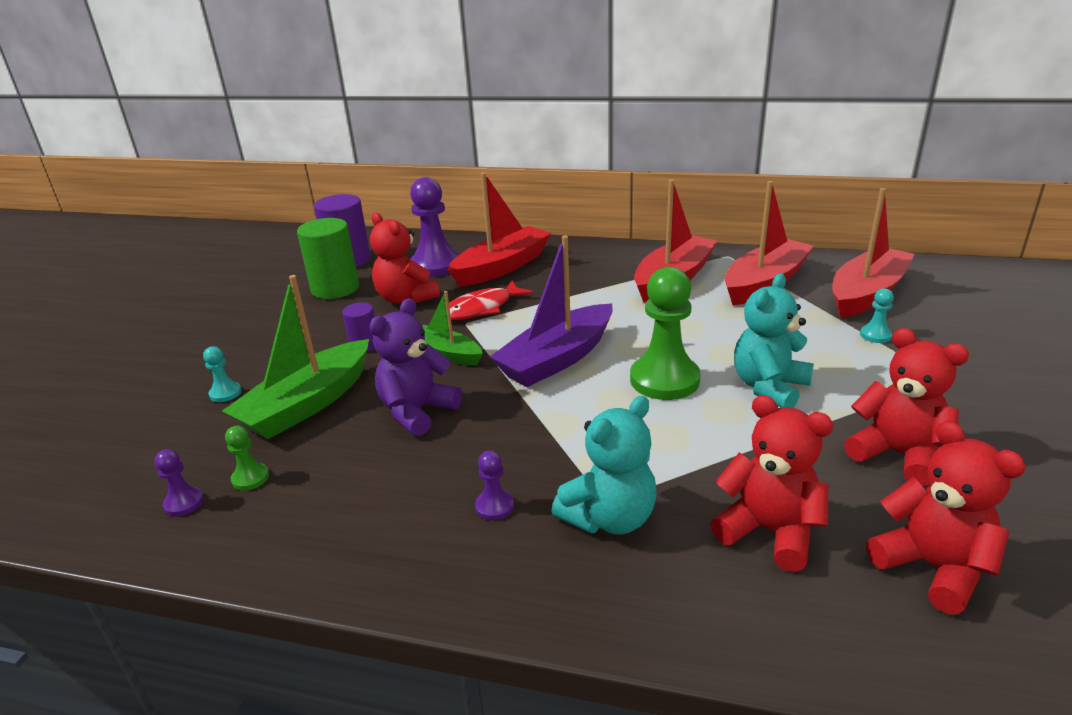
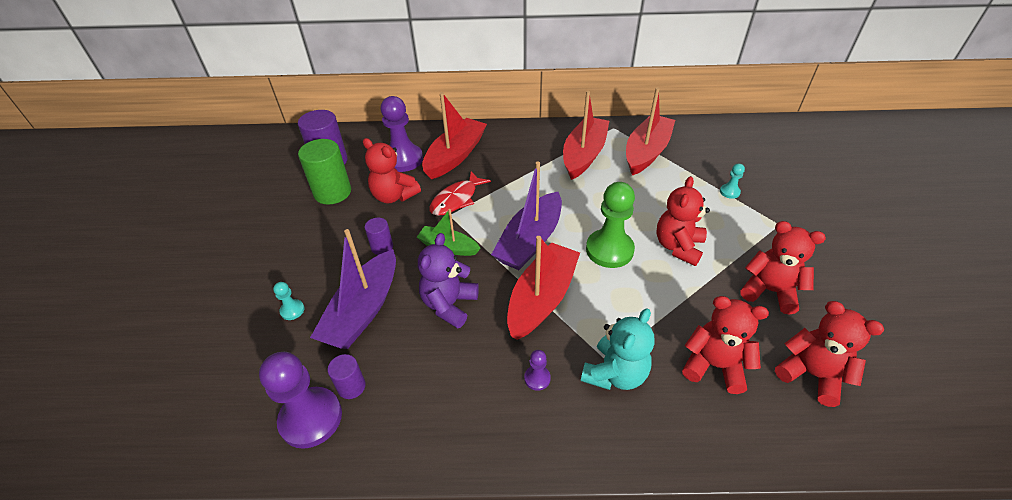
camera: 15 degrees left, 15 degrees up
purple pawn [155,449,204,516] -> purple pawn [259,352,342,449], size x2.21
green boat [222,275,369,439] -> purple boat [310,229,396,349]
green pawn [225,426,269,491] -> purple cylinder [328,354,366,399]
turquoise teddy bear [734,273,814,408] -> red teddy bear [656,176,710,266]
red boat [832,188,915,318] -> red boat moved to [507,236,580,340]

